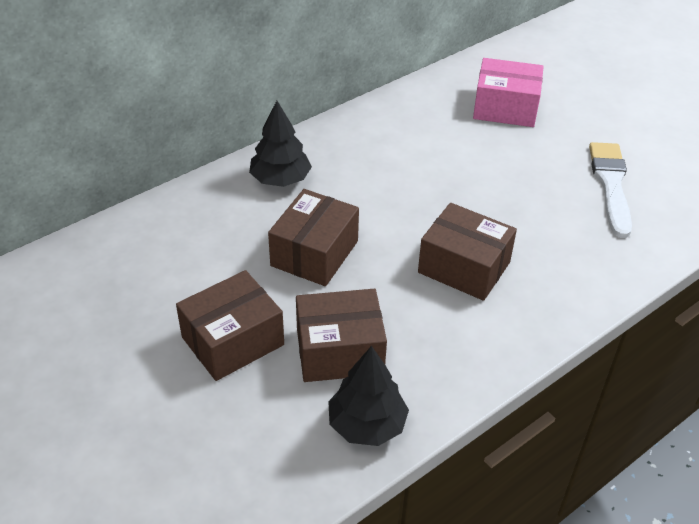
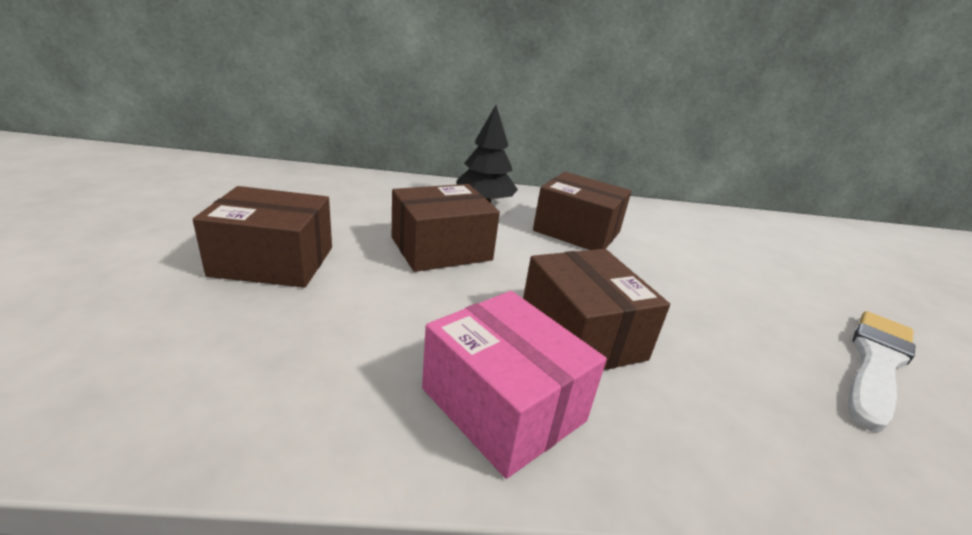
camera: 35 degrees right, 15 degrees down
brown box [296,289,387,382] -> brown box moved to [533,172,631,250]
black tree [328,346,409,446] -> none
pink box [473,58,544,127] -> pink box moved to [422,291,607,479]

